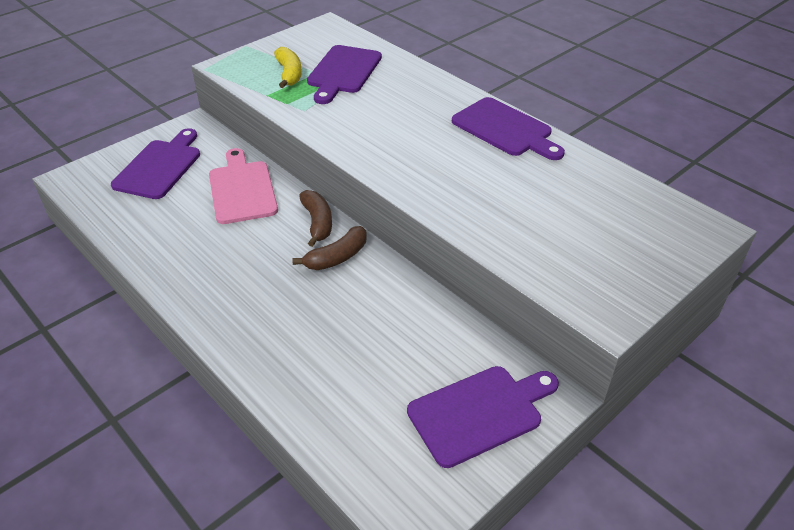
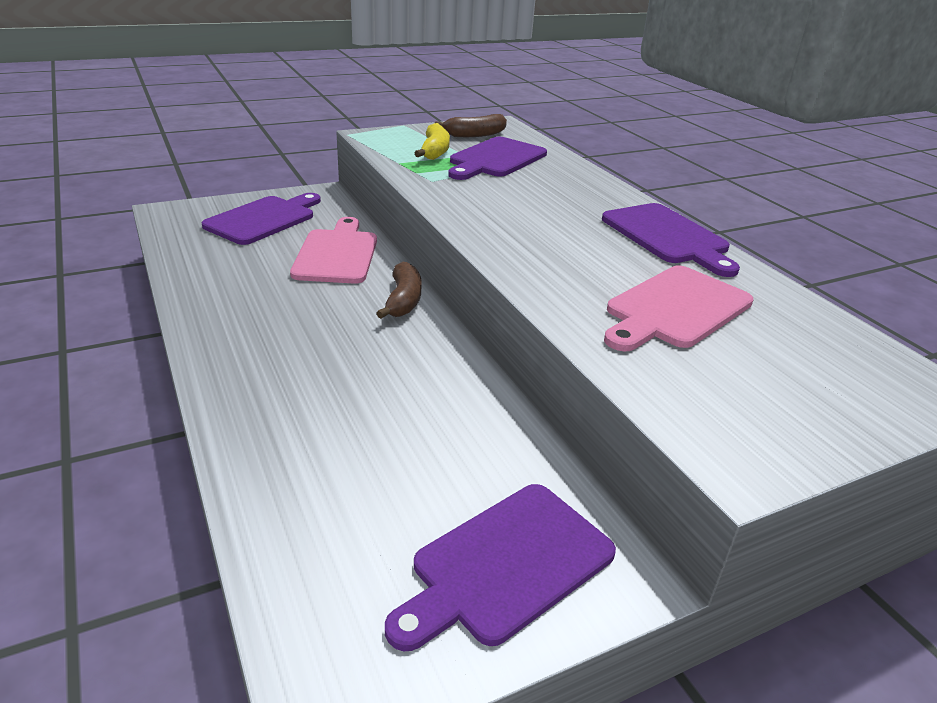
camera: 15 degrees right, 10 degrees down
brown banana [292,226,367,270] -> brown banana moved to [435,114,507,137]
purple cutting board [407,366,559,468] -> purple cutting board turned 150 degrees clockwise [385,484,616,651]
none -> pink cutting board [604,265,754,351]

